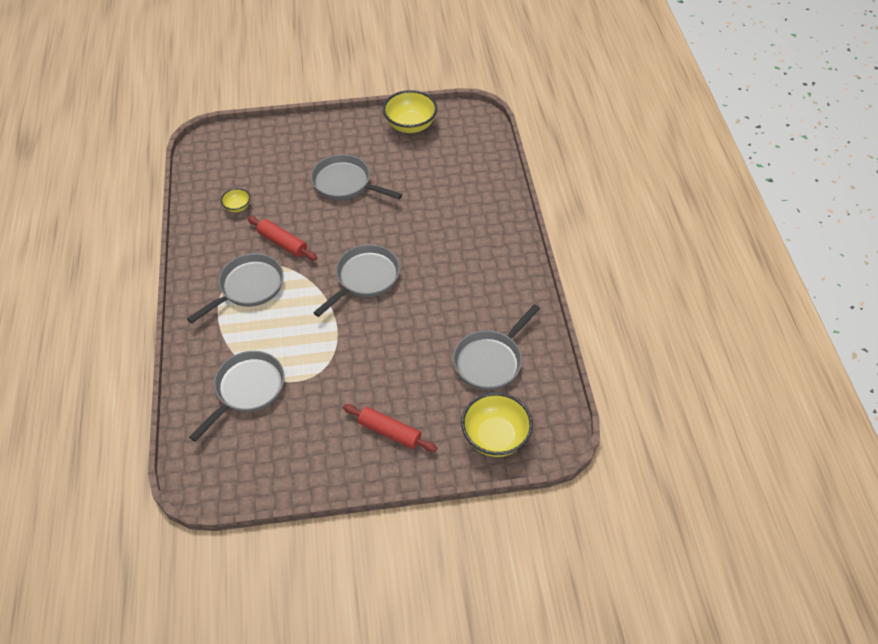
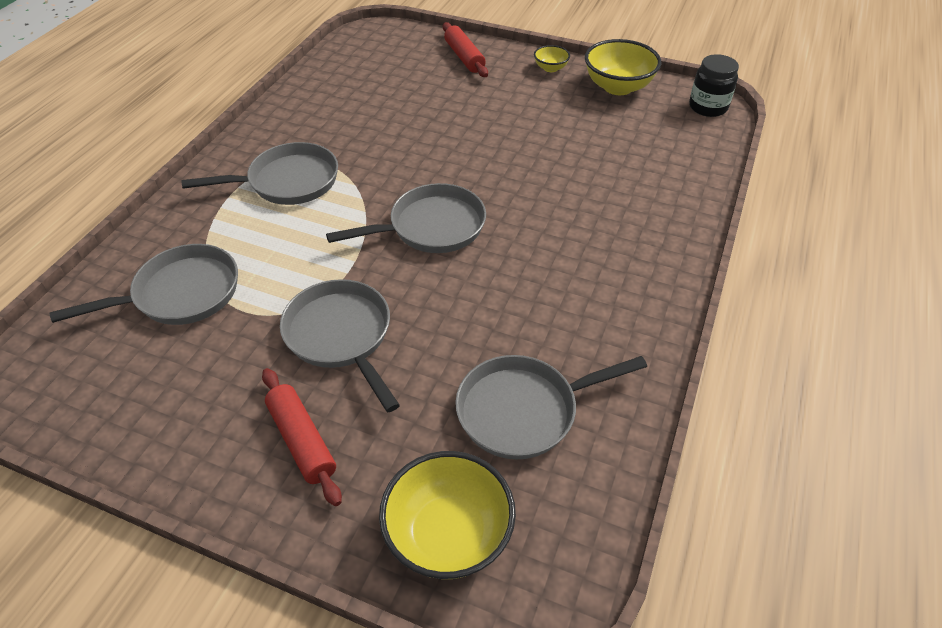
camera: 30 degrees right, 5 degrees down
yellow bowl [221,188,250,212] -> yellow bowl moved to [534,45,570,72]
red rolling pin [247,216,317,260] -> red rolling pin moved to [443,22,488,77]
grey pan [311,154,402,200] -> grey pan moved to [280,279,400,412]
none -> black jar [689,54,739,117]

